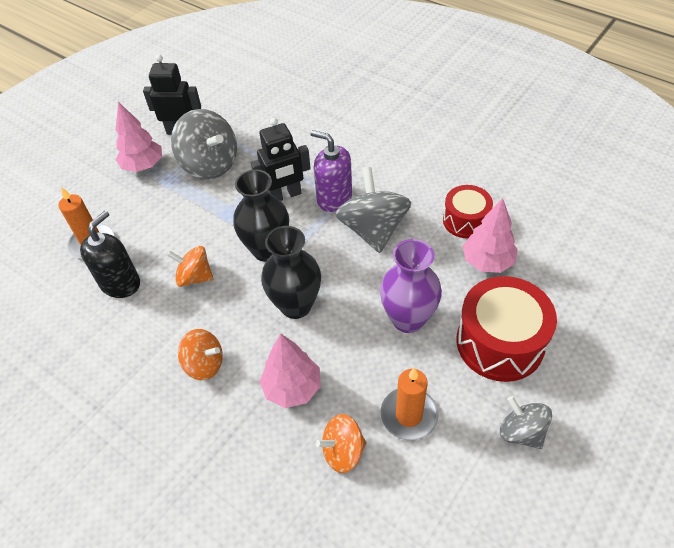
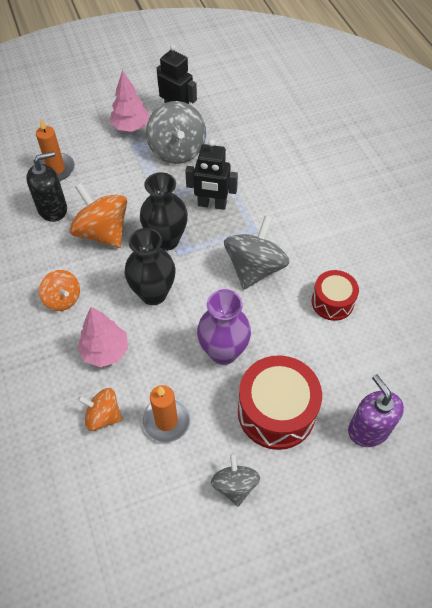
camera: 30 degrees right, 5 degrees up
orange spinning top [167,246,214,287] -> orange spinning top [70,183,127,248], size x1.69
purple soap dispenser [310,130,352,212] -> purple soap dispenser moved to [348,374,404,447]
pink tree [462,198,518,273] -> none

